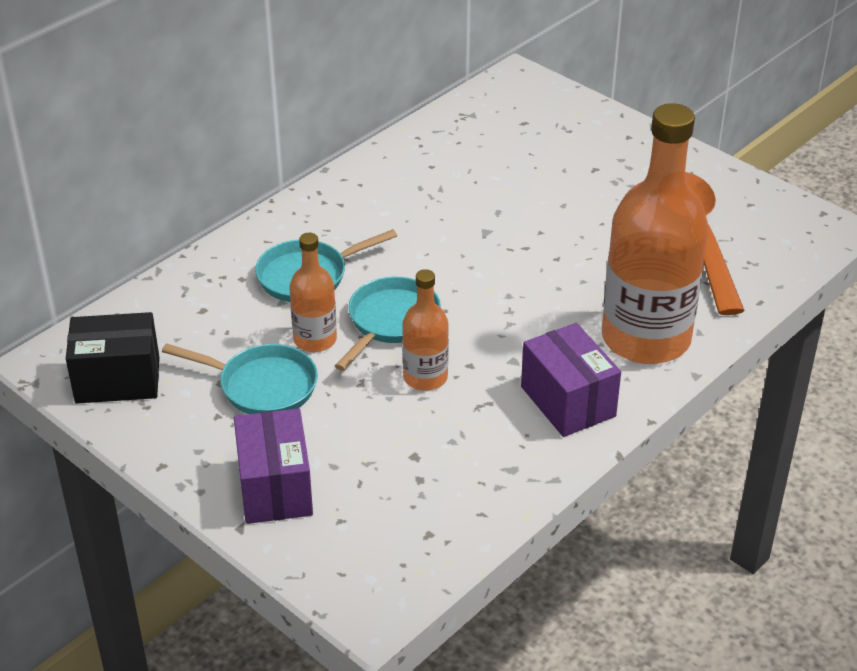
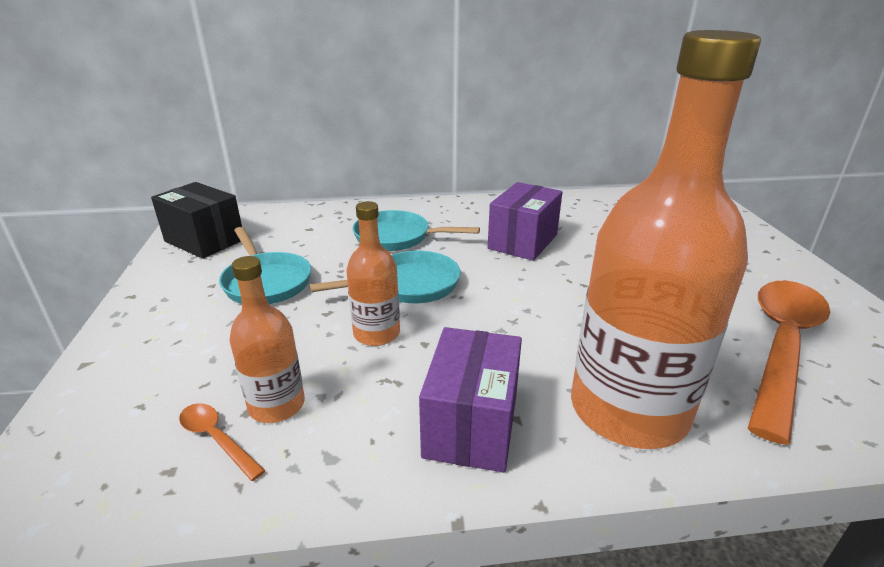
camera: 40 degrees right, 10 degrees down
purple box [234,408,313,524] -> purple box moved to [488,182,562,261]
orange bottle [290,233,337,352] -> orange bottle moved to [230,256,305,423]
none -> orange spoon [179,403,265,481]

